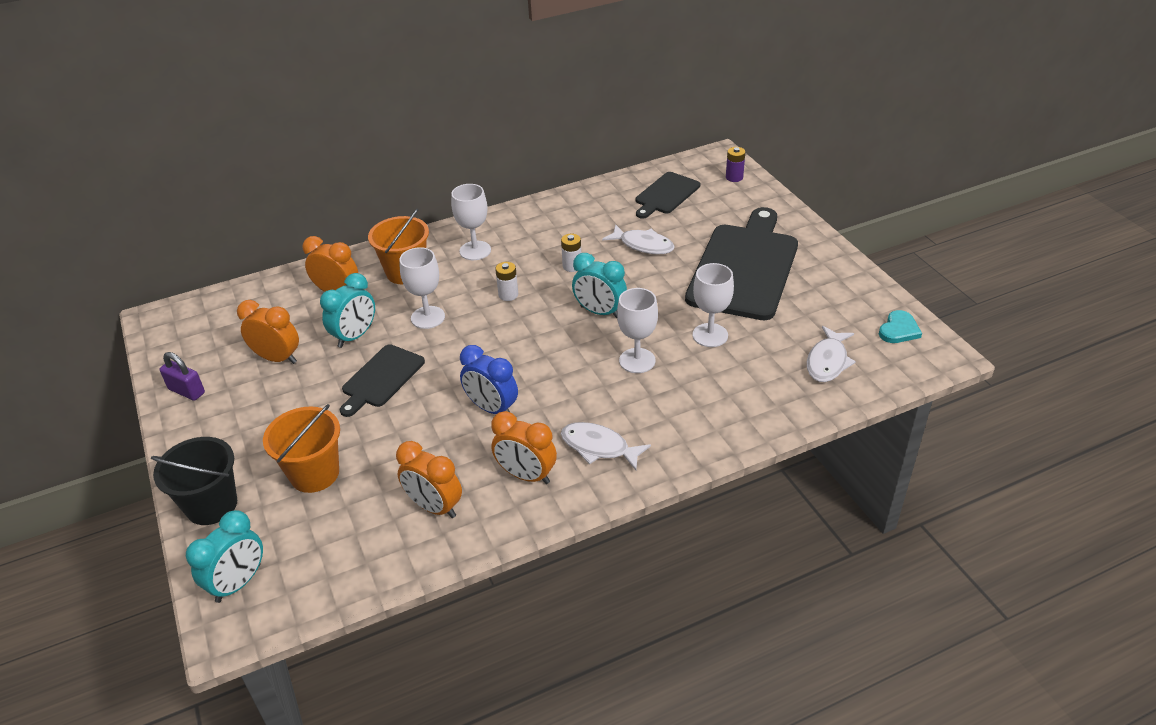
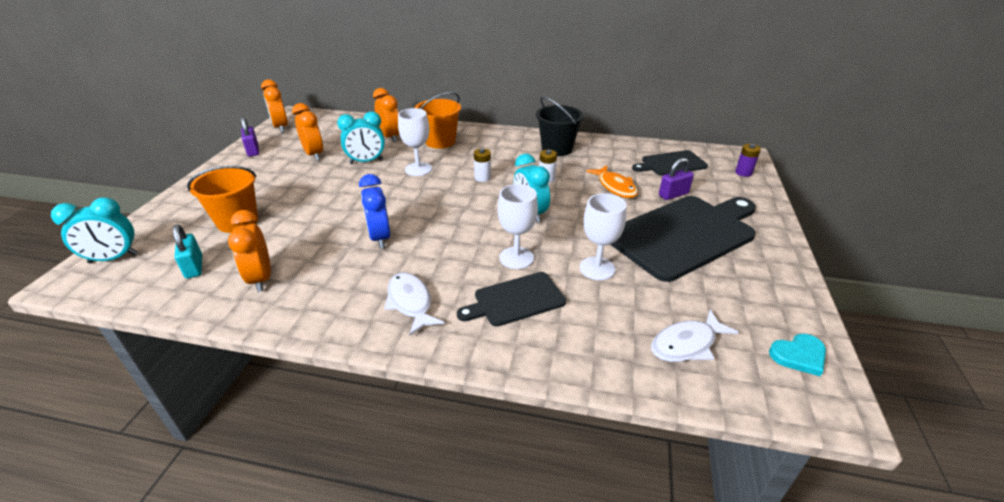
camera: 35 degrees right, 5 degrees down
black bucket [151,437,237,525] -> black bucket moved to [536,96,584,156]
black cutting board [340,344,425,417] -> black cutting board moved to [457,272,566,327]
white goblet [451,184,491,260] -> none
orange clock [491,411,557,484] -> orange clock moved to [261,79,288,133]
white fish [602,224,675,254] -> orange fish [586,165,638,198]
none -> turquoise padlock [173,225,202,278]
none -> purple padlock [659,158,694,200]

